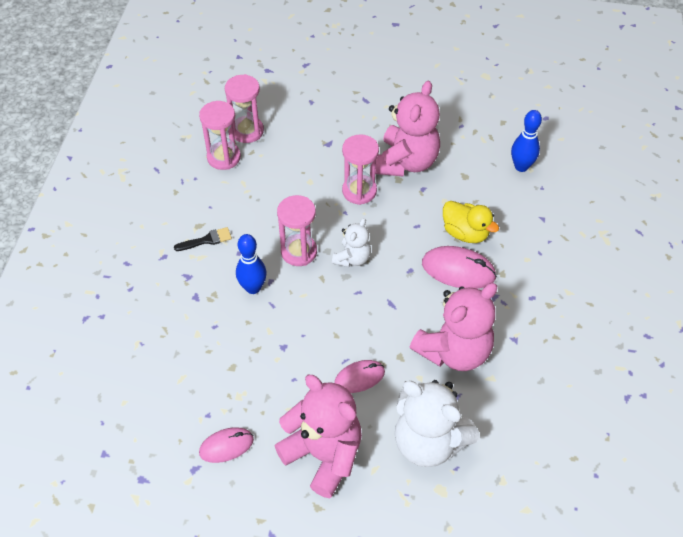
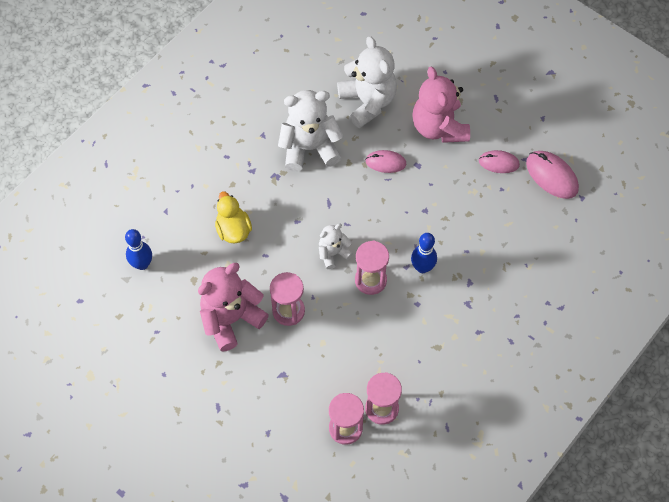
camera: 150 degrees left, 10 degrees up
black brush [174,227,232,251] -> none
pink teddy bear [410,283,497,371] -> white teddy bear [278,90,343,172]
pink mouse [422,246,497,289] -> pink mouse moved to [526,151,579,199]

